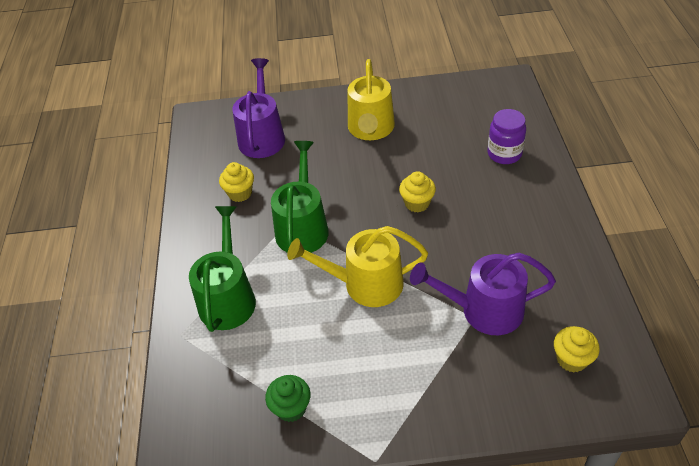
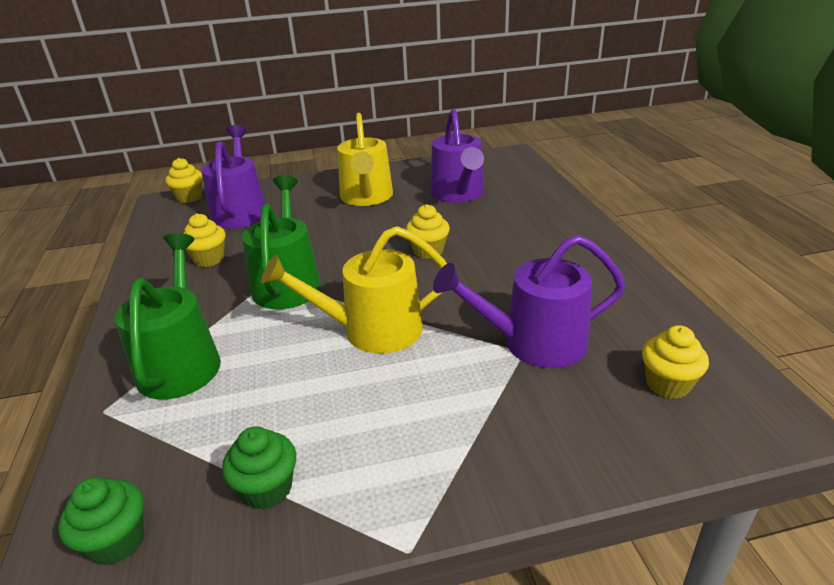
camera: 10 degrees left, 15 degrees down
purple jar [487,109,526,164] -> none
none -> green cupcake [58,477,144,565]
none -> yellow cupcake [165,158,203,203]
none -> purple watering can [430,109,484,203]

